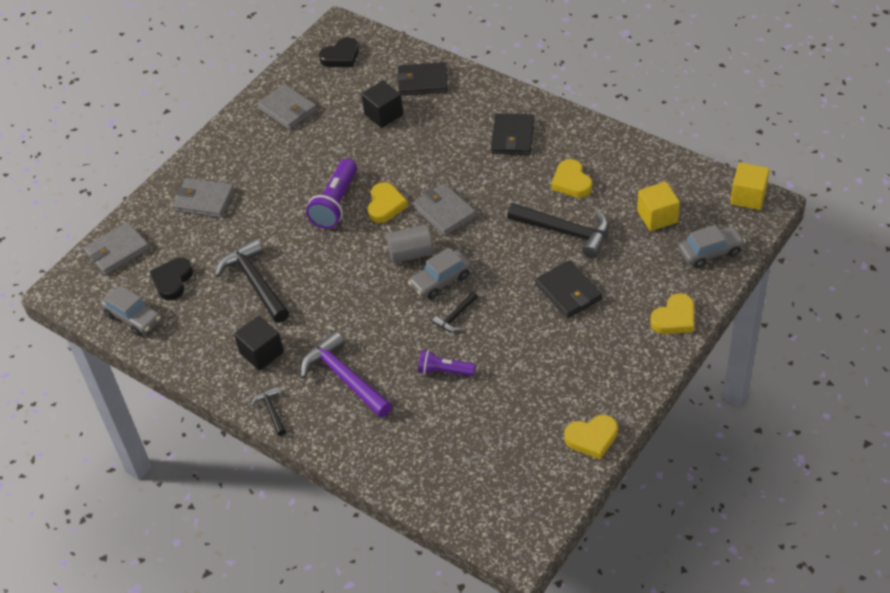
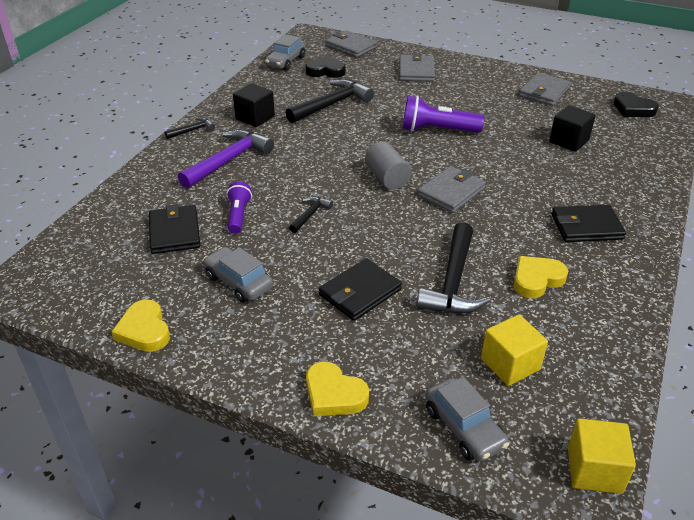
camera: 75 degrees right, 10 degrees down
yellow heart [368,182,408,223] -> none
black wallet [397,62,448,96] -> black wallet moved to [149,204,200,254]
grey car [408,248,472,299] -> grey car moved to [203,247,273,303]
black hammer [432,291,478,332] -> black hammer turned 90 degrees clockwise [289,196,333,233]

